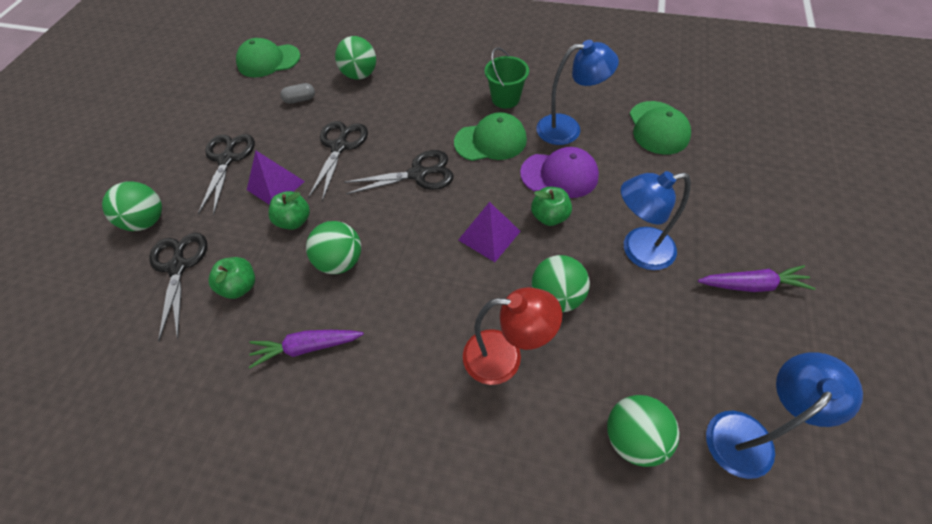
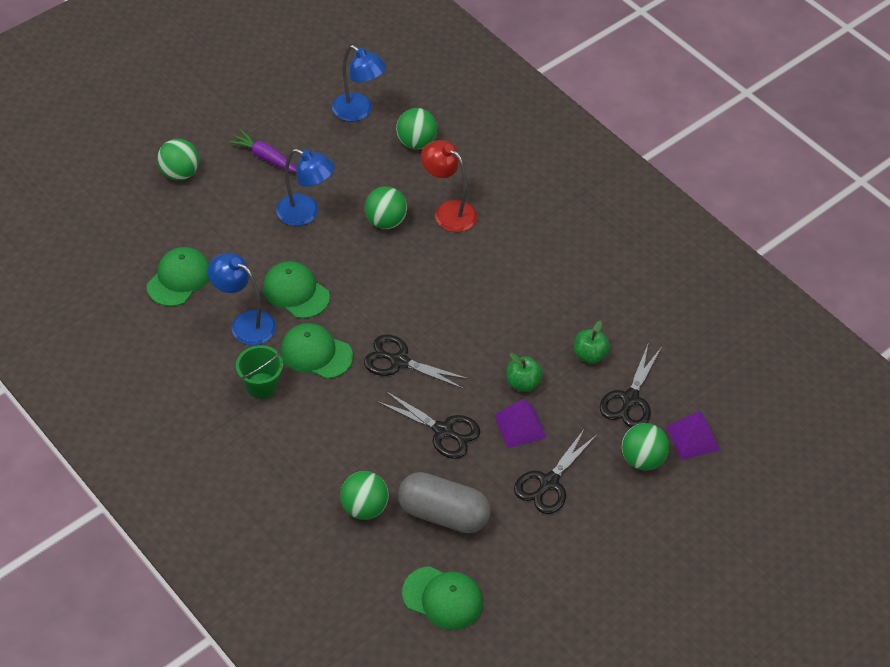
camera: 150 degrees left, 5 degrees down
purple carrot [249,330,364,369] -> none
grey capsule [280,83,315,104] -> grey capsule [398,472,491,533], size x2.39
green ball [306,221,361,274] -> green ball moved to [157,139,199,181]
black scissors [308,121,368,201] -> black scissors turned 105 degrees counterclockwise [377,391,480,459]
purple pyramid [458,202,521,262] -> purple pyramid moved to [666,410,720,460]
purple cap [520,147,599,198] -> green cap [263,261,330,319]
green apple [531,187,572,226] -> none
blue lamp [706,352,863,479] -> blue lamp turned 135 degrees counterclockwise [332,45,386,122]

